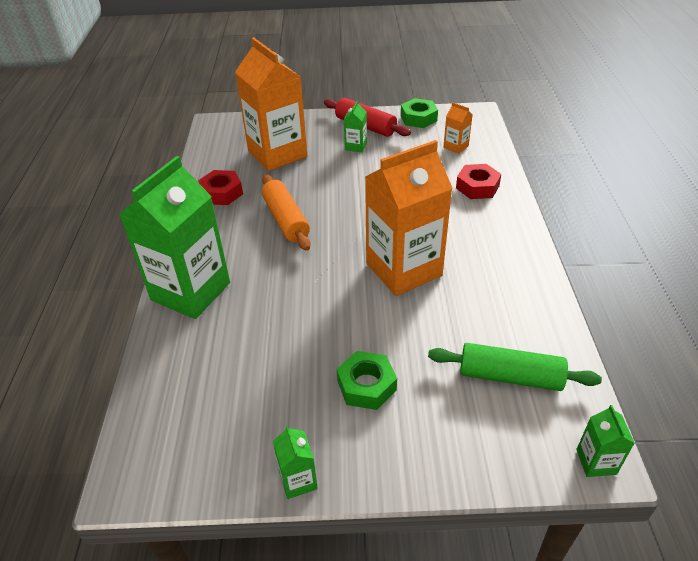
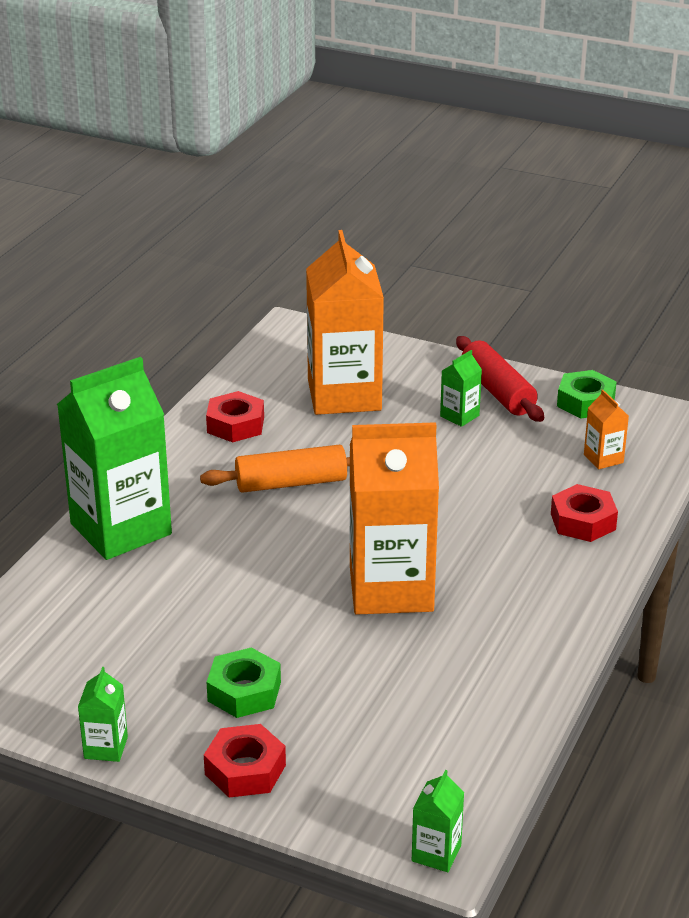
camera: 25 degrees right, 10 degrees down
orange rolling pin [262,175,311,251] -> orange rolling pin turned 75 degrees clockwise [200,444,350,493]
green rolling pin [428,343,602,391] -> none
none -> red nut [204,724,286,798]

